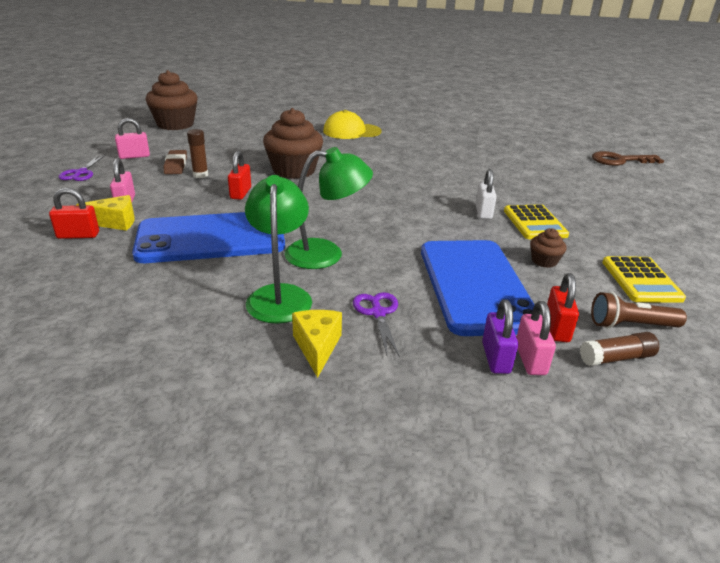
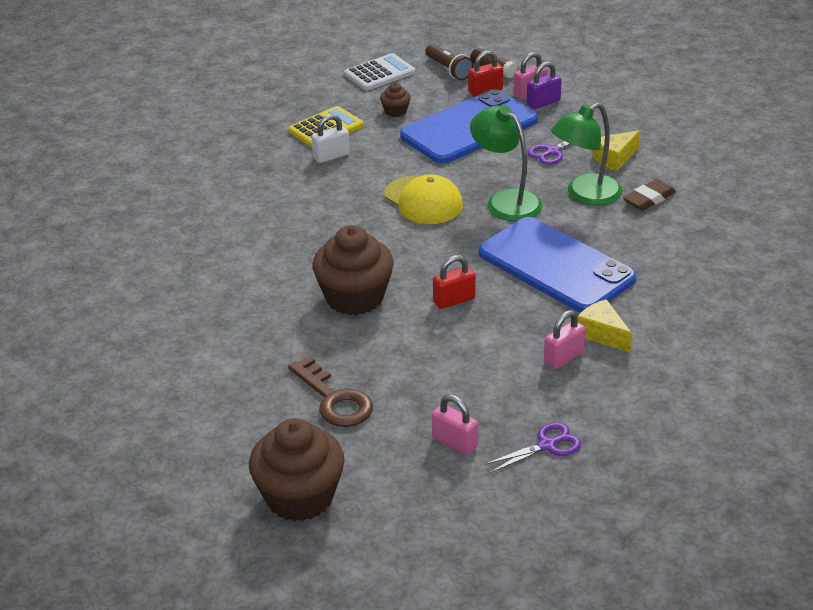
camera: 120 degrees left, 5 degrees up
red padlock [49,188,99,239] -> none
brown eraser [164,150,187,174] -> brown eraser moved to [623,179,676,211]
brown glue stick [187,129,208,178] -> none
yellow cap [323,110,381,139] -> yellow cap moved to [384,174,463,224]
brown key [592,151,664,166] -> brown key moved to [288,356,373,427]
yellow calculator [602,256,686,303] -> white calculator [344,53,415,91]

